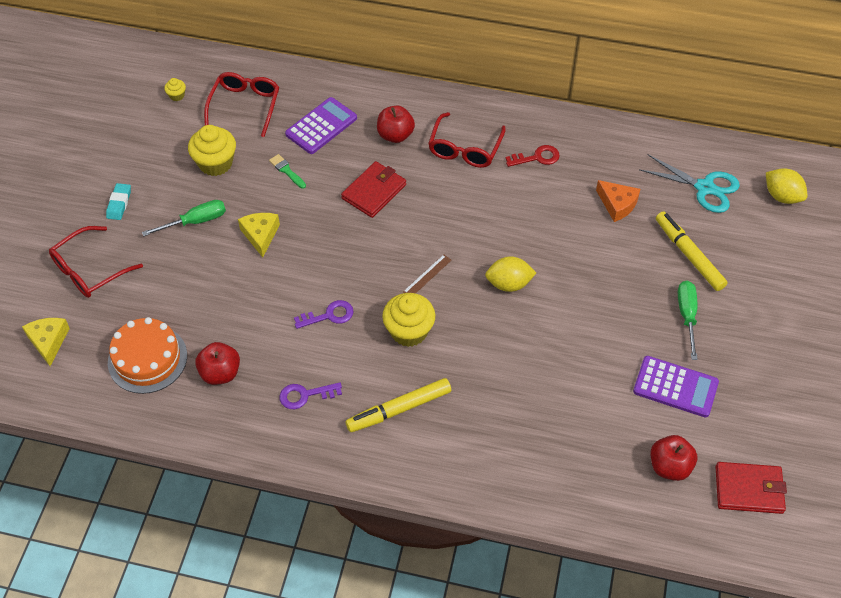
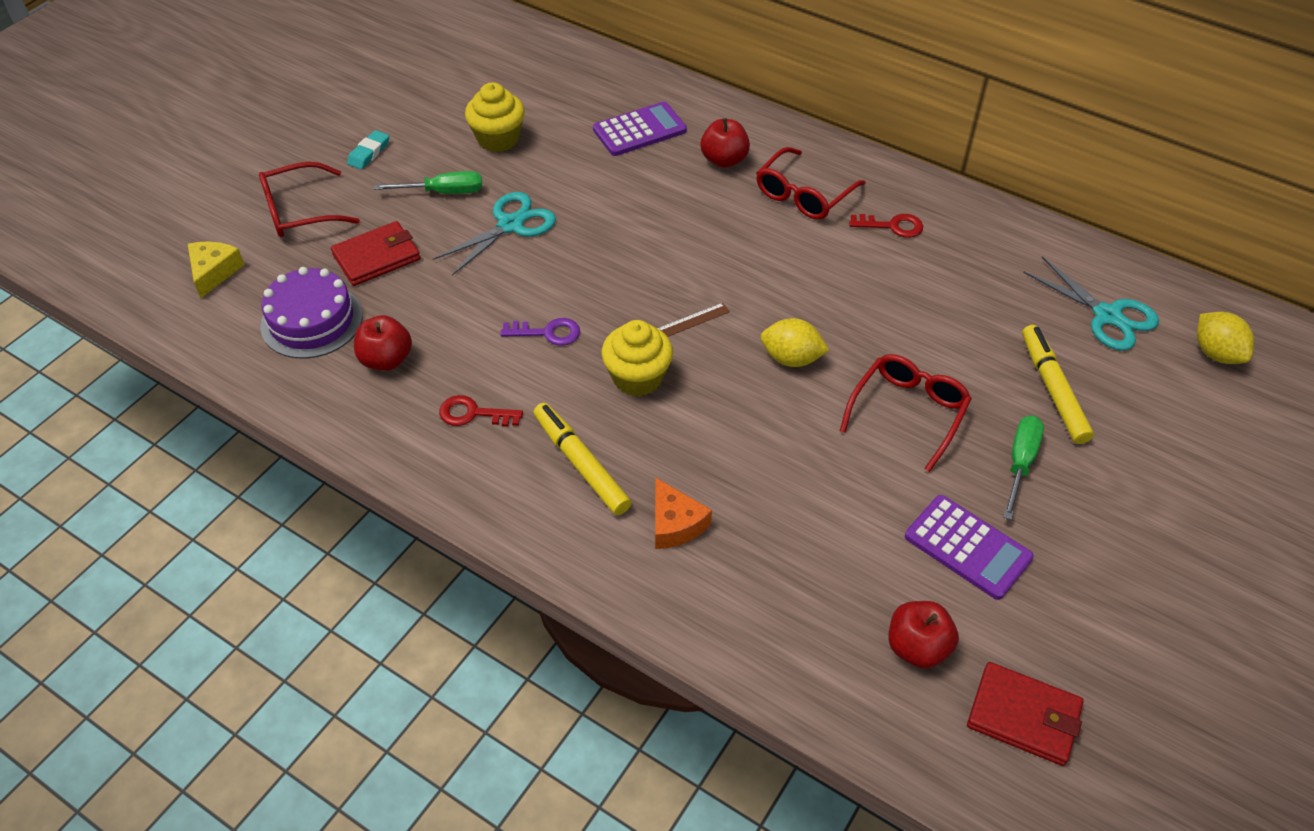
camera: 20 degrees right, 5 degrees down
orange cake [108,317,187,394] -> purple cake [260,267,363,359]
yellow cupcake [164,78,186,101] -> none
red glasses [204,72,279,137] -> red glasses moved to [840,354,972,472]
yellow cheese [238,213,280,257] -> turquoise scissors [433,192,556,275]
green brush [269,154,306,189] -> none
purple key [279,382,342,409] -> red key [439,395,523,427]
red wallet [341,161,406,218] -> red wallet moved to [331,221,420,286]
yellow marker [346,378,451,432] -> yellow marker turned 60 degrees clockwise [534,403,631,515]
orange cheese [596,180,640,222] -> orange cheese moved to [655,477,712,549]

